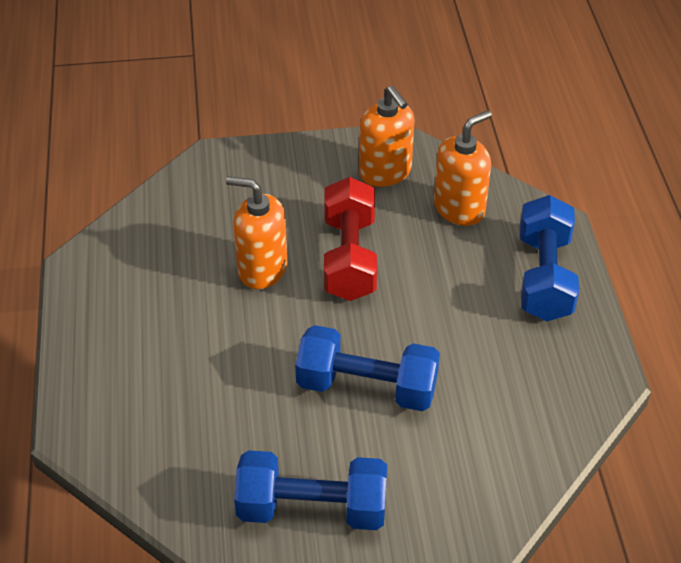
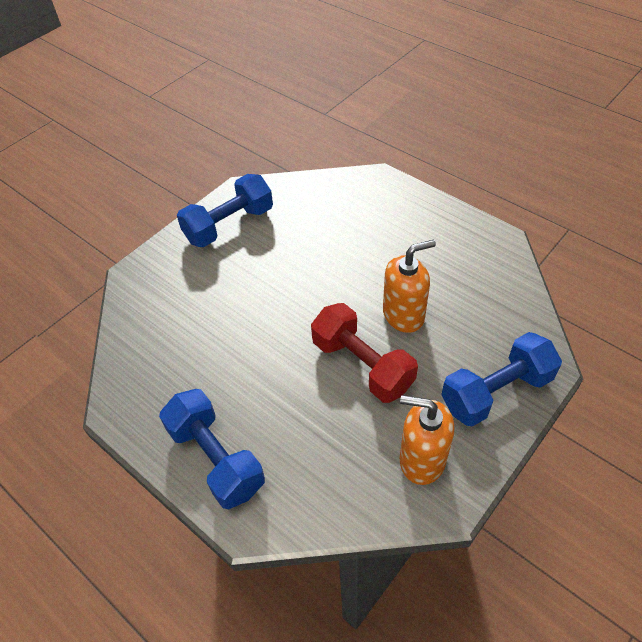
camera: 140 degrees right, 5 degrees up
blue dumbbell [295,325,440,411] -> blue dumbbell moved to [441,332,562,427]
orange soap dispenser [434,110,492,226] -> none

